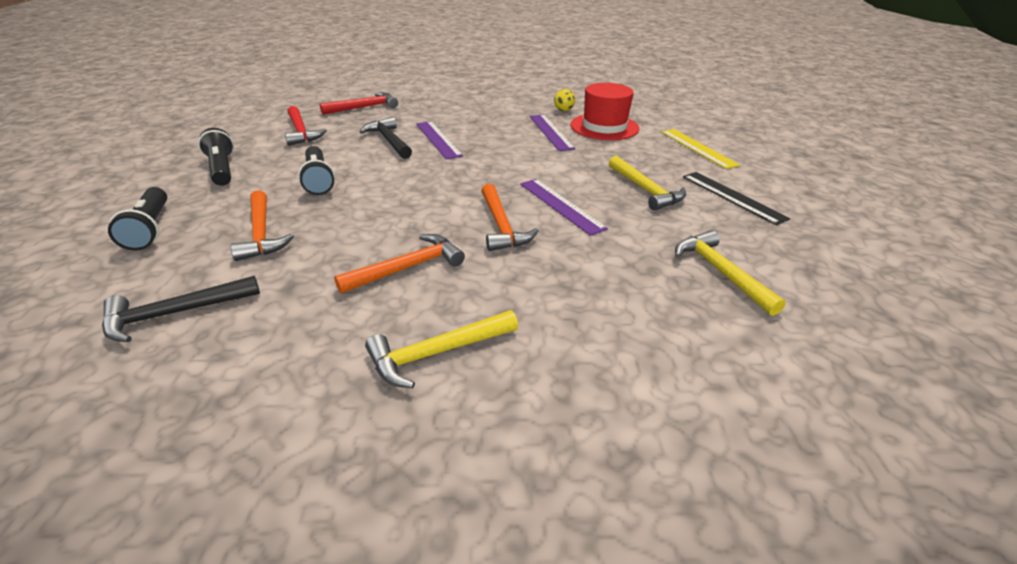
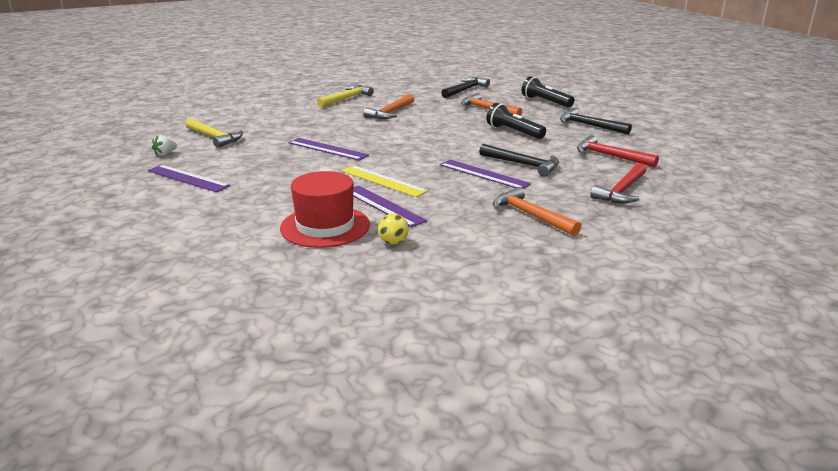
camera: 155 degrees right, 10 degrees down
black flashlight [198,128,234,186] -> black hammer [560,108,632,135]
orange hammer [481,184,539,251] -> orange hammer moved to [493,187,581,236]
yellow hammer [609,156,686,210] -> none
yellow ruler [661,129,740,169] -> yellow ruler moved to [341,165,428,197]
black ruler [683,172,790,225] -> purple ruler [148,165,230,192]
none -> white strawberry [152,135,177,156]

